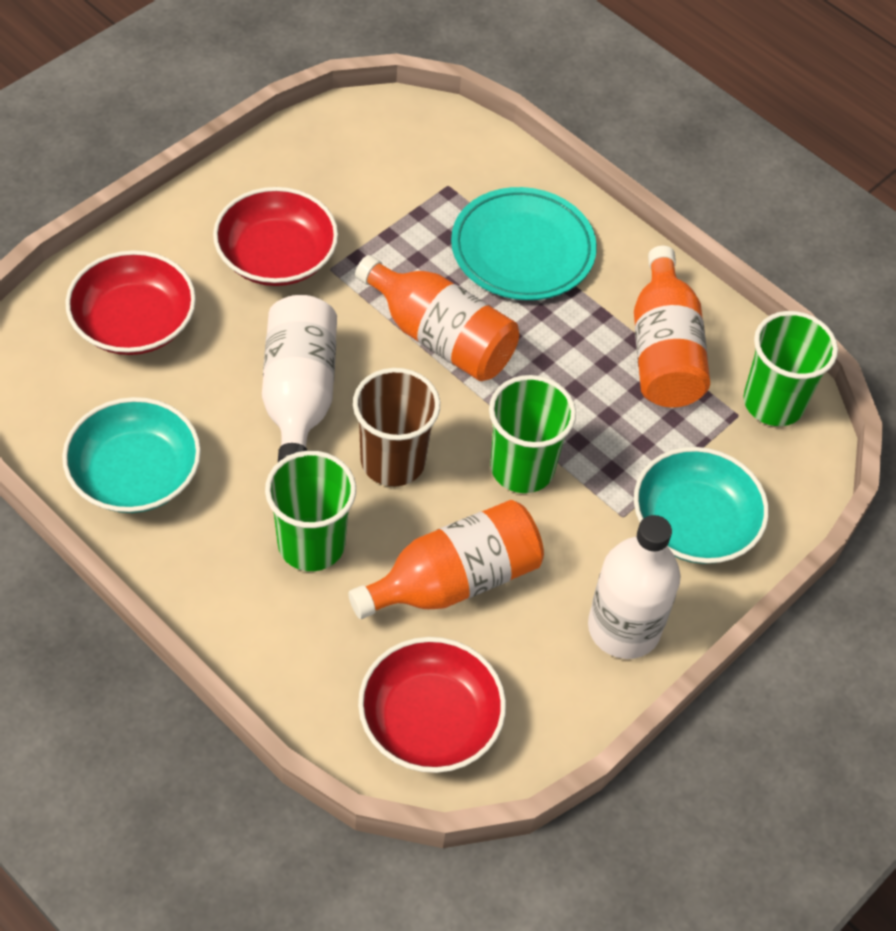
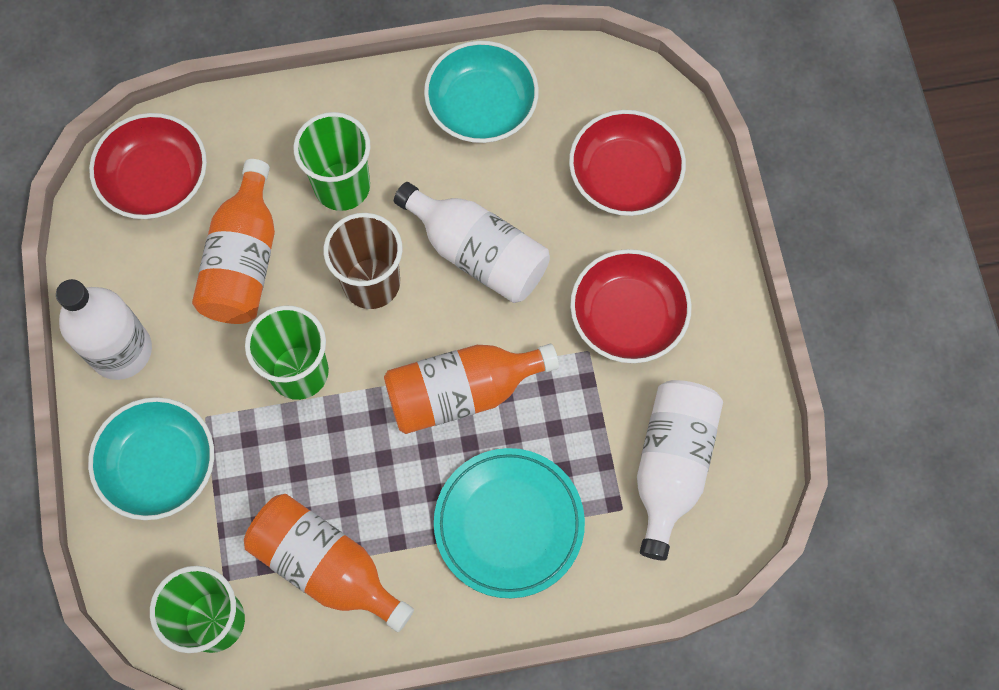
camera: 130 degrees right, 15 degrees up
none -> white bottle [637,380,723,561]

